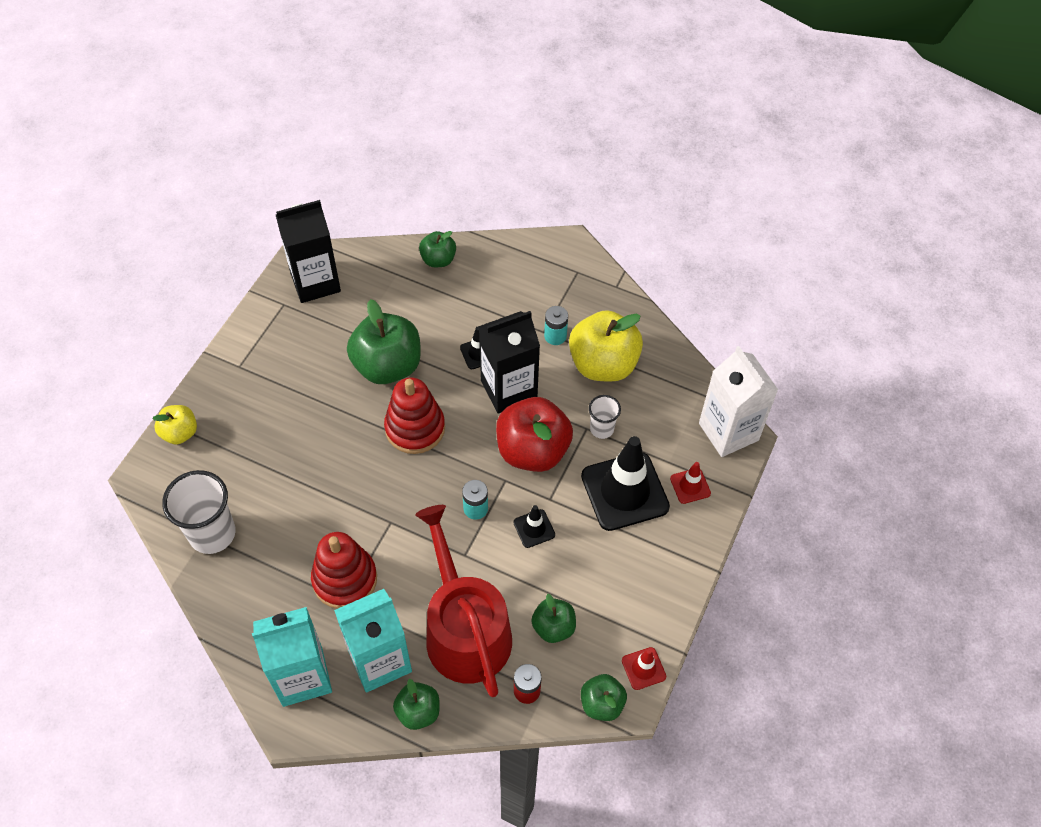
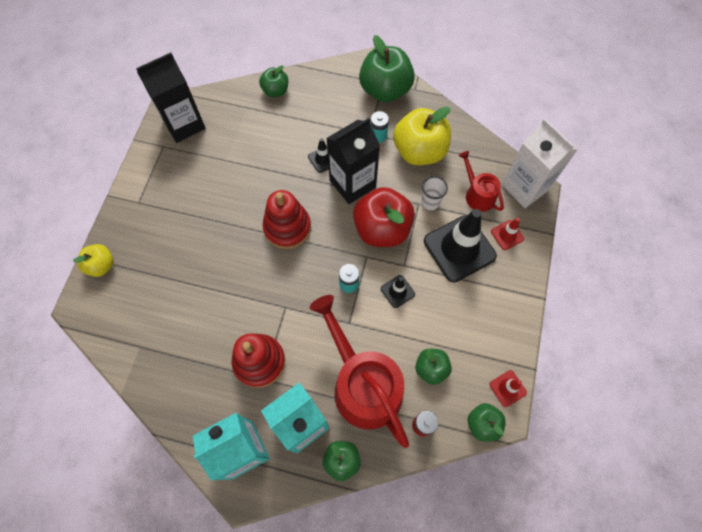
camera: 10 degrees left, 10 degrees up
white cup [162,470,236,554] -> none
green apple [347,299,421,384] -> green apple moved to [359,35,415,103]
none -> red watering can [459,151,504,212]

